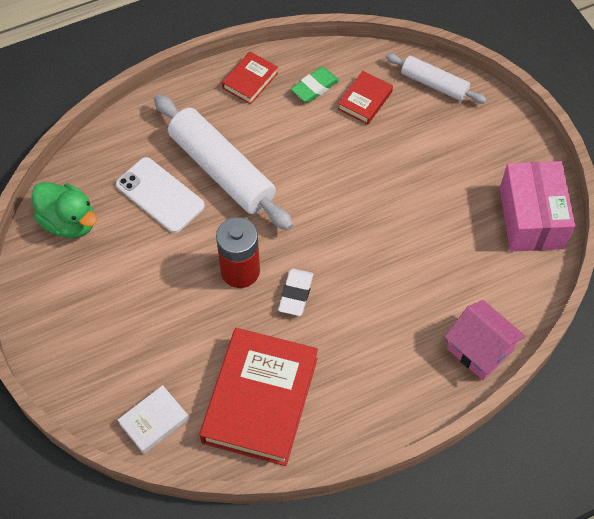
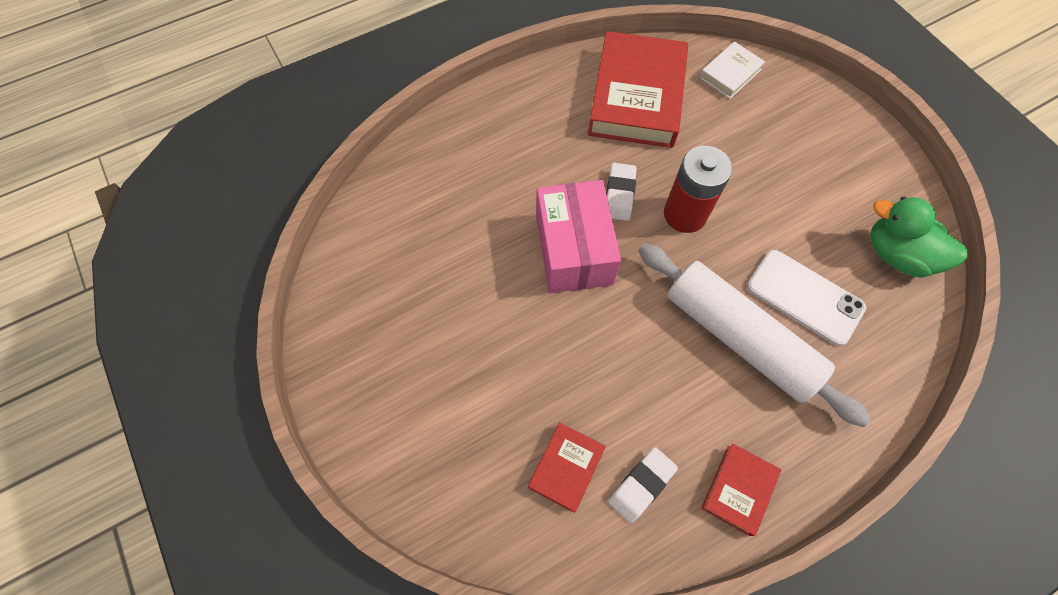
camera: 175 degrees right, 5 degrees up
green eraser [291,67,339,103] -> white eraser [608,447,678,523]
white rolling pin [386,53,487,103] -> none
pink house [445,300,525,380] -> none
pink box [499,161,575,252] -> pink box moved to [536,180,621,293]

